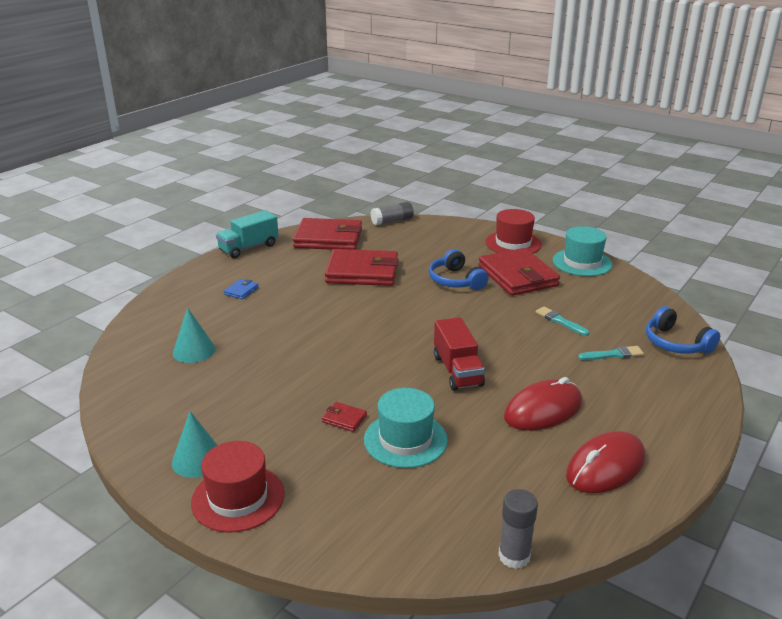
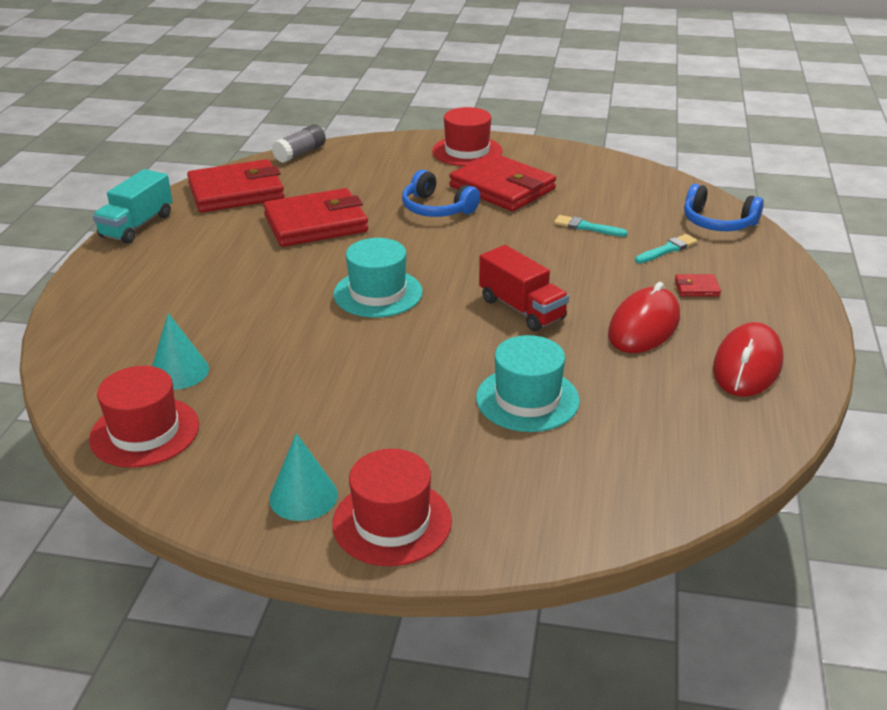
camera: 25 degrees left, 5 degrees up
blue wallet [224,279,259,300] -> none
red wallet [322,402,367,432] -> red wallet moved to [675,274,721,297]
grey glue stick [498,489,538,569] -> none
turquoise hat [553,226,613,276] -> turquoise hat moved to [333,238,423,318]
none -> red hat [89,366,199,468]

